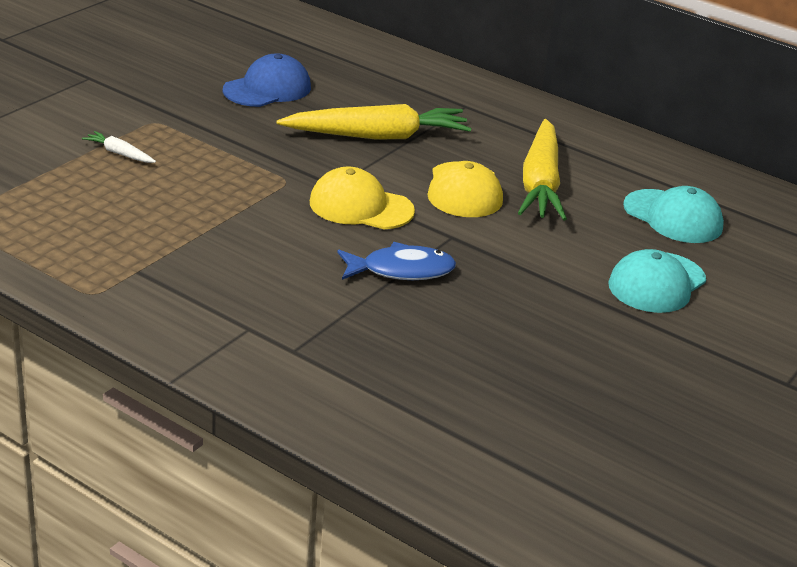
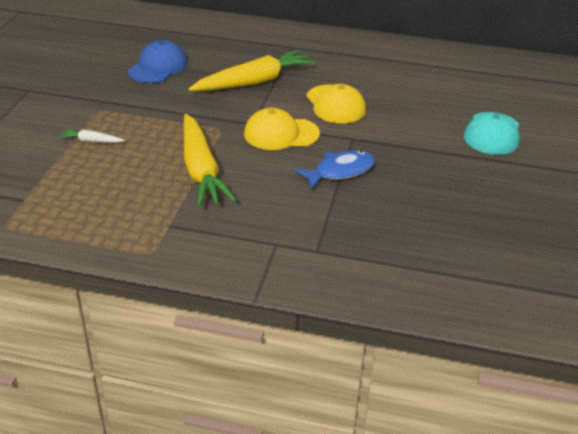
camera: 20 degrees left, 5 degrees up
yellow carrot [518,119,567,221] -> yellow carrot moved to [184,114,236,207]
turquoise cap [623,186,724,243] -> none

